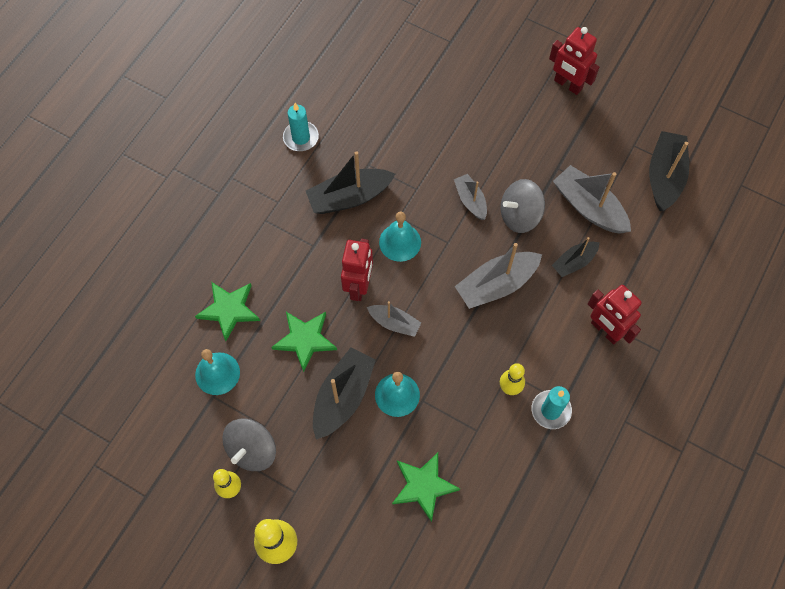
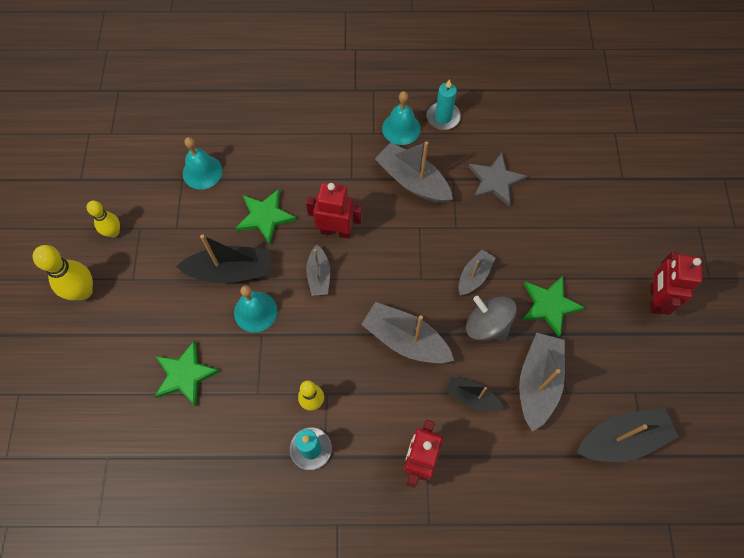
camera: 60 degrees right, 0 degrees up
green star [195,282,260,341] -> green star moved to [522,276,585,337]
grey spinning top [223,418,276,471] -> none
black boat [306,151,395,214] -> grey boat [375,141,453,203]
red robot [341,239,373,301] -> red robot turned 150 degrees counterclockwise [306,183,362,239]
turquoise bell [379,212,421,262] -> turquoise bell moved to [382,91,421,145]
none -> grey star [469,153,527,206]

